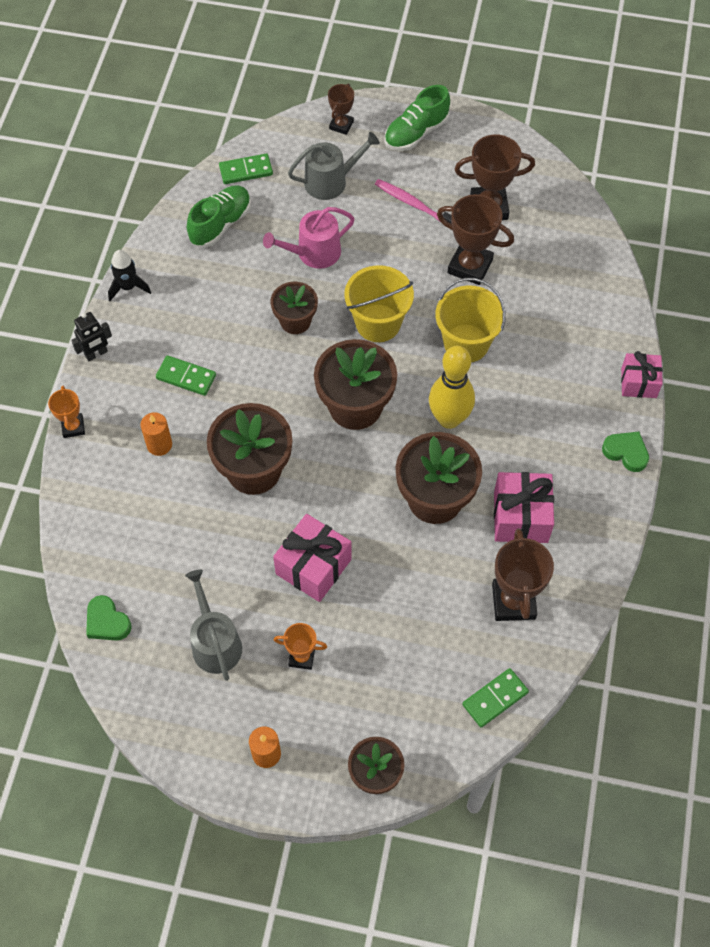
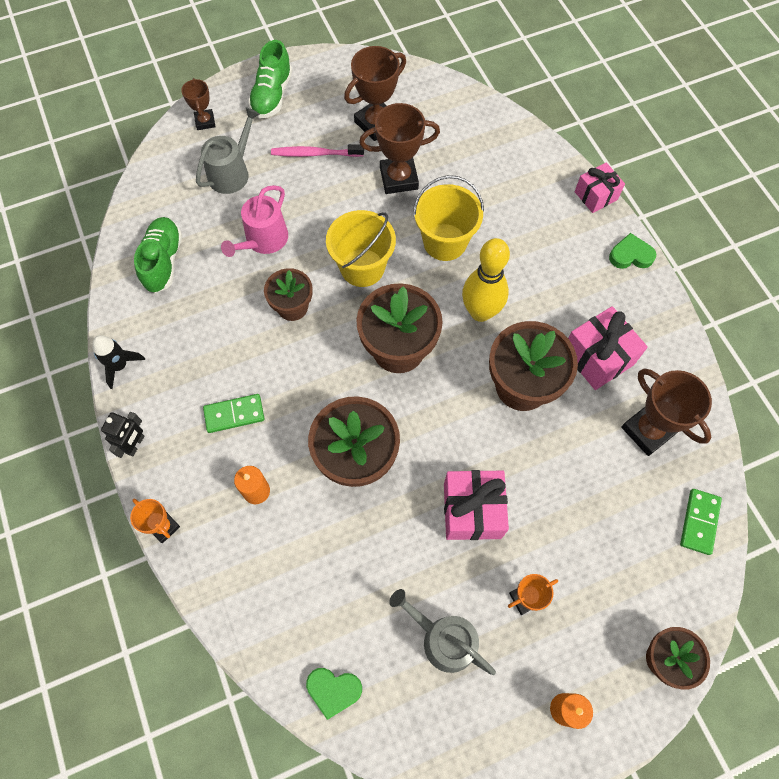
camera: 35 degrees left, 5 degrees up
green domino [219,153,273,184] -> none

